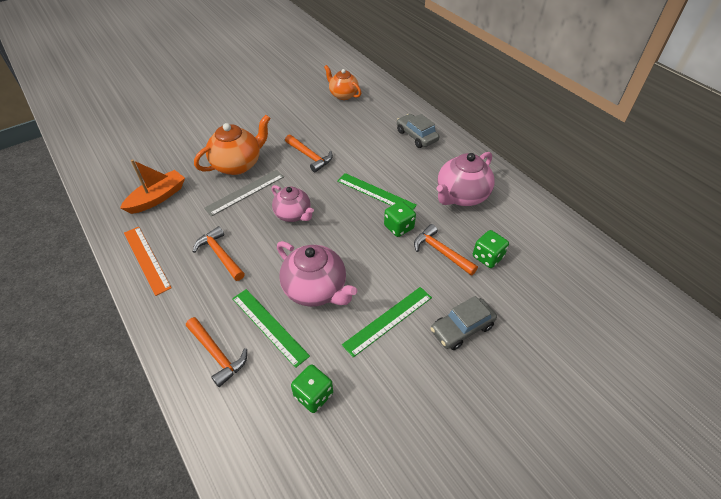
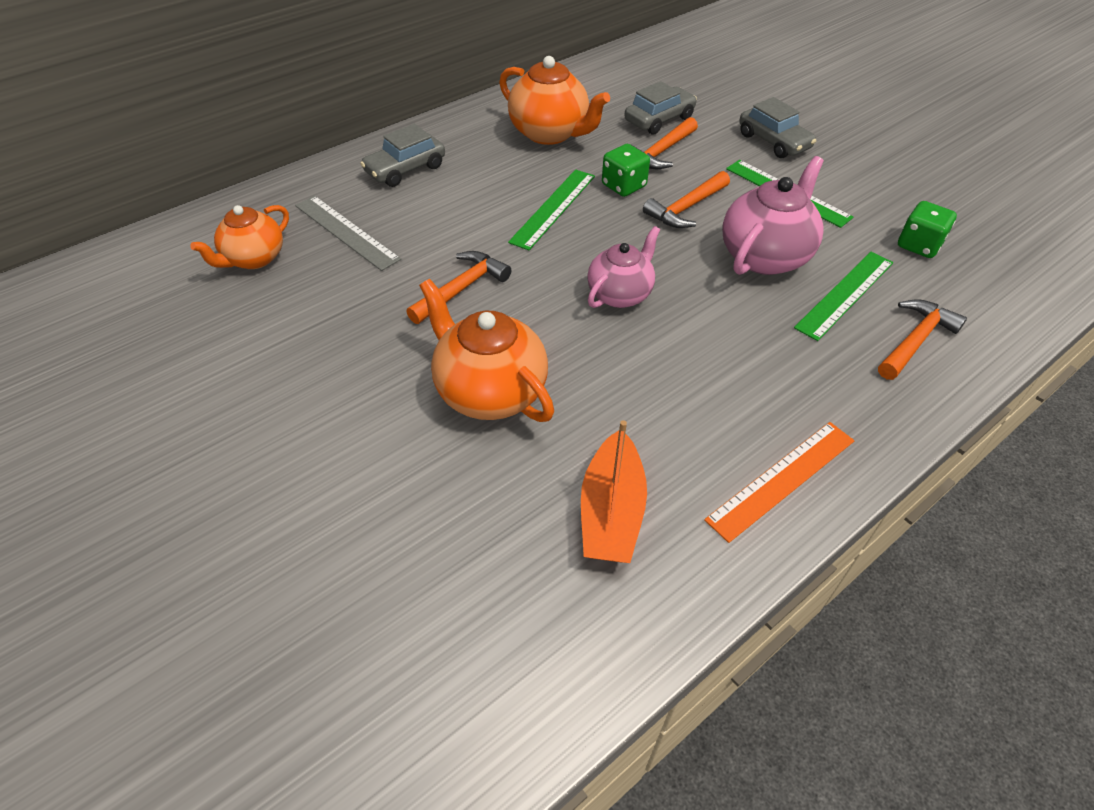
camera: 95 degrees left, 0 degrees up
orange boat [120,159,185,214] -> orange boat turned 120 degrees counterclockwise [581,420,647,563]
orange hammer [193,226,245,281] -> orange hammer moved to [643,171,730,228]
grey ruler [204,170,284,216] -> grey ruler moved to [295,196,401,271]
pink teapot [437,152,495,206] -> orange teapot [499,56,610,145]
green dice [473,230,509,268] -> grey car [624,81,697,135]

